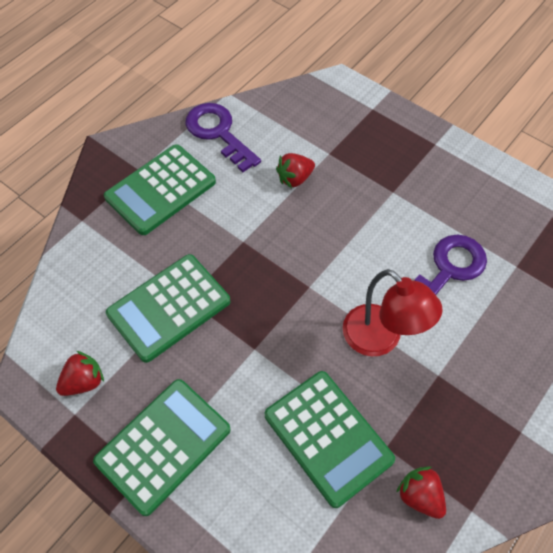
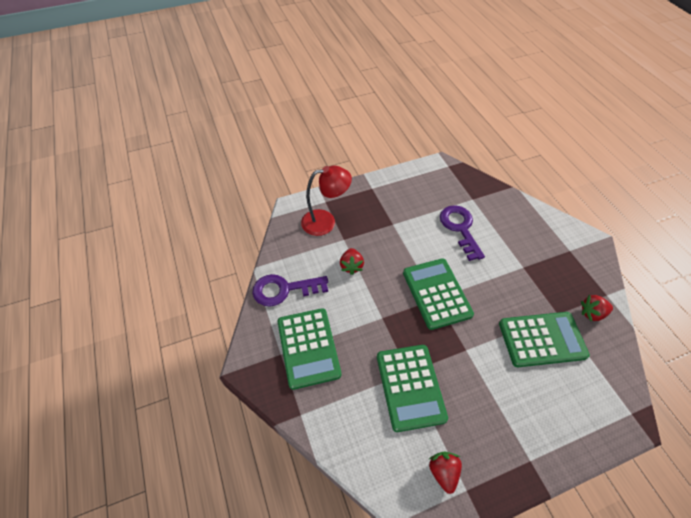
camera: 60 degrees left, 5 degrees down
green calculator [93,379,231,516] -> green calculator moved to [403,258,474,330]
red lamp [343,269,443,356] -> red lamp moved to [301,166,352,236]

